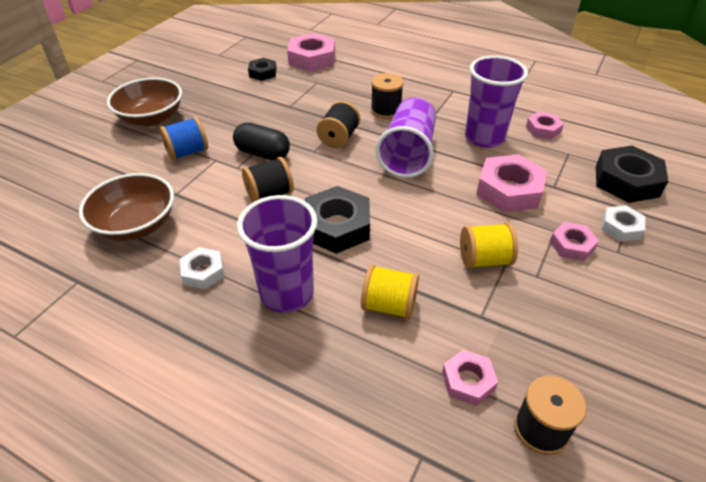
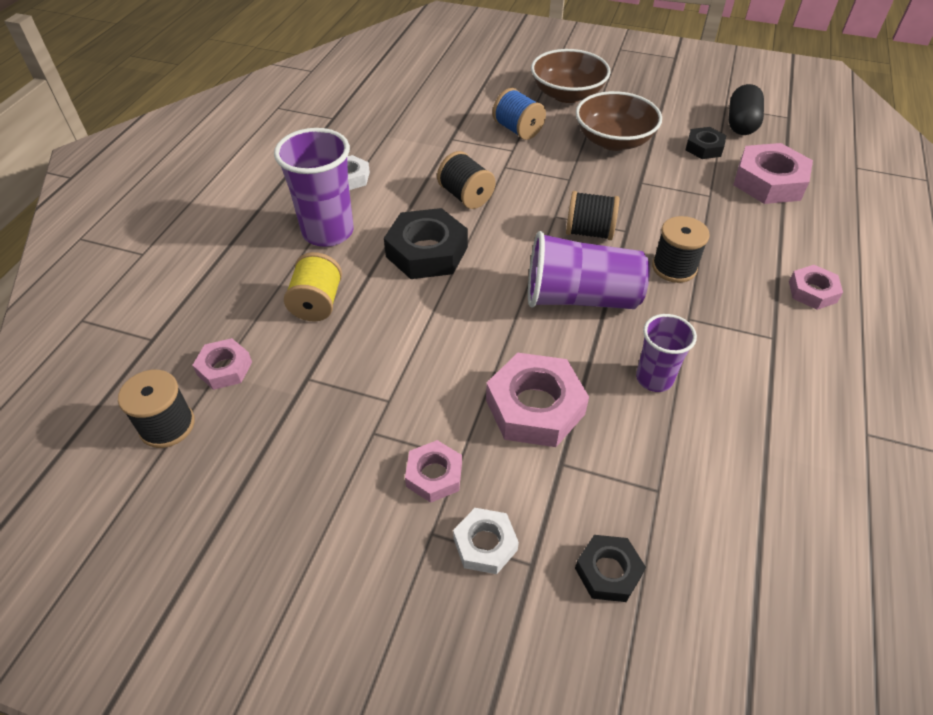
camera: 80 degrees right, 5 degrees up
brown bowl [79,173,174,241] -> brown bowl moved to [576,91,662,151]
black capsule [233,122,290,161] -> black capsule moved to [729,84,764,135]
yellow spool [460,223,518,269] -> none
purple cup [465,55,528,148] -> purple cup [636,314,697,392], size x0.60
pink nut [526,112,564,139] -> pink nut moved to [789,265,843,310]
black nut [596,145,668,203] -> black nut [575,535,646,602], size x0.57

